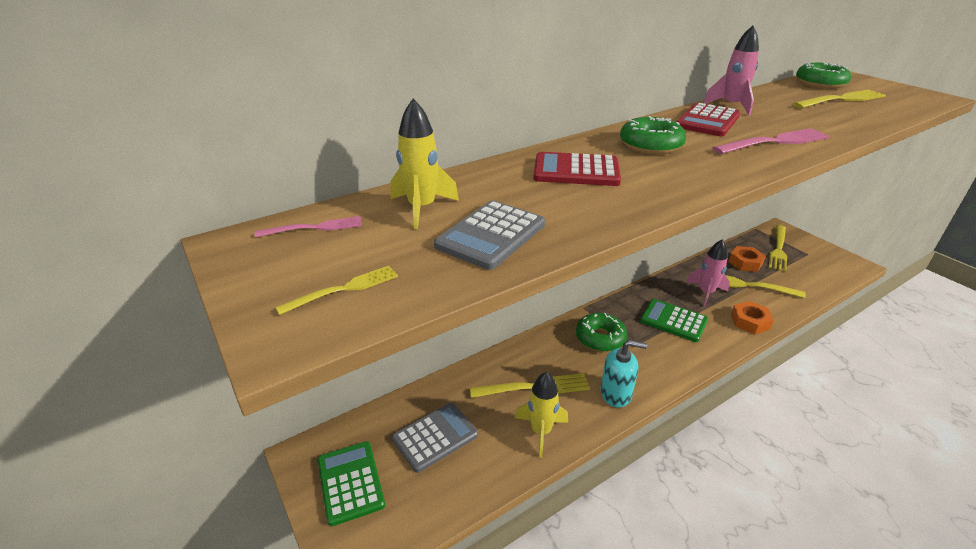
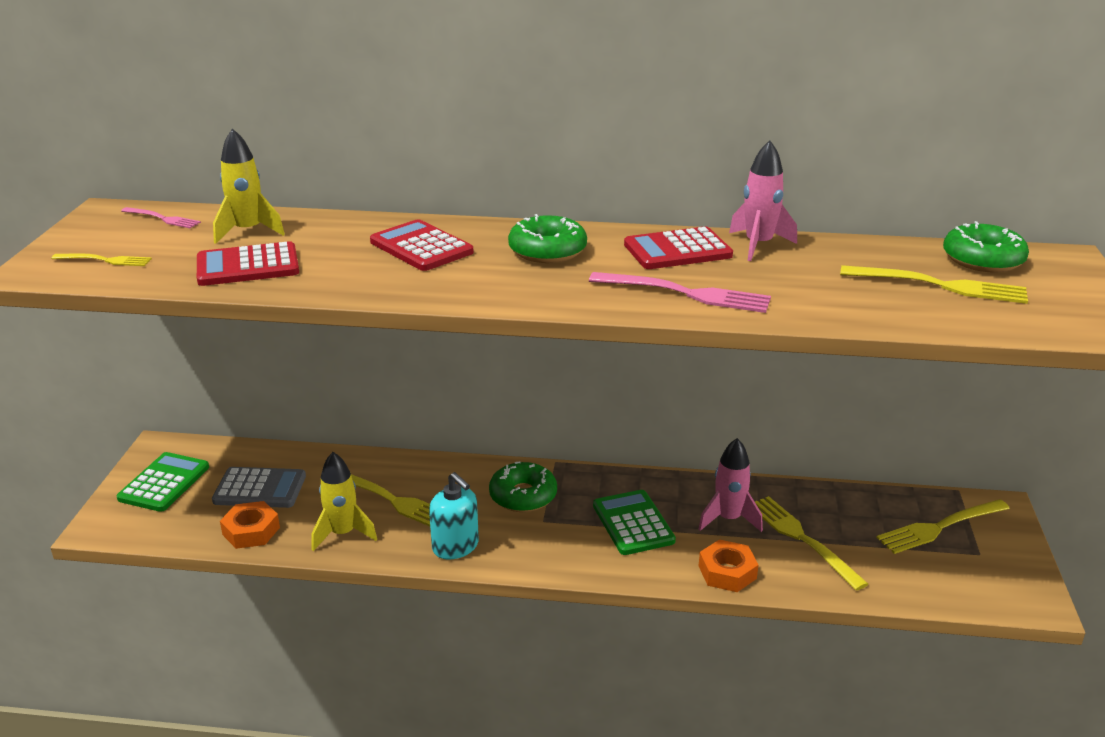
camera: 40 degrees right, 5 degrees down
grey calculator [434,201,545,270] -> red calculator [197,241,299,286]
orange nut [728,246,766,272] -> orange nut moved to [220,501,280,549]

